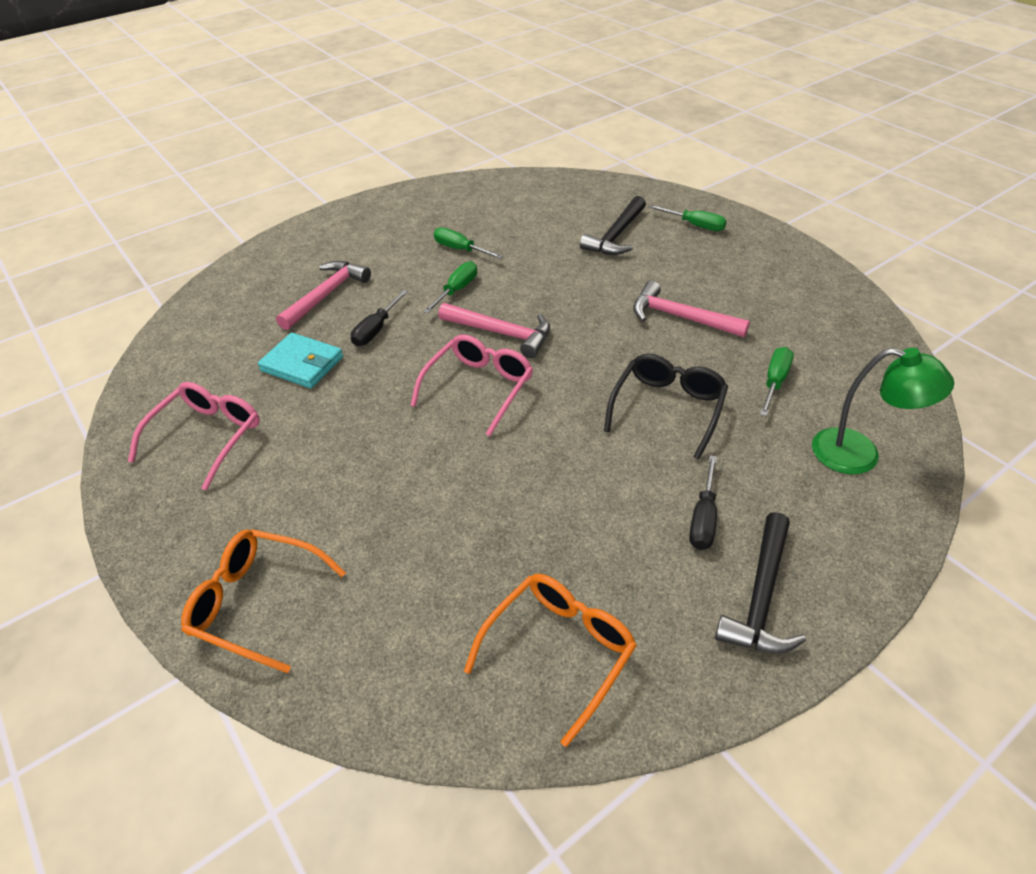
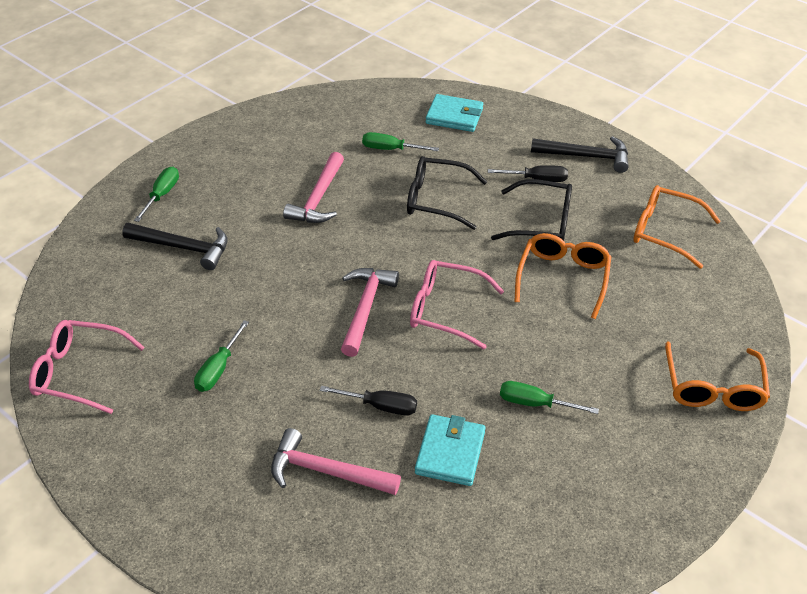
camera: 105 degrees left, 0 degrees up
pink glasses [128,382,260,491] -> pink glasses moved to [29,320,145,414]
green screwdriver [423,261,477,313] -> green screwdriver moved to [500,381,599,414]
green lamp [812,348,954,474] -> turquoise wallet [426,94,483,132]
none -> black glasses [491,179,572,241]
none -> orange glasses [514,233,611,319]

